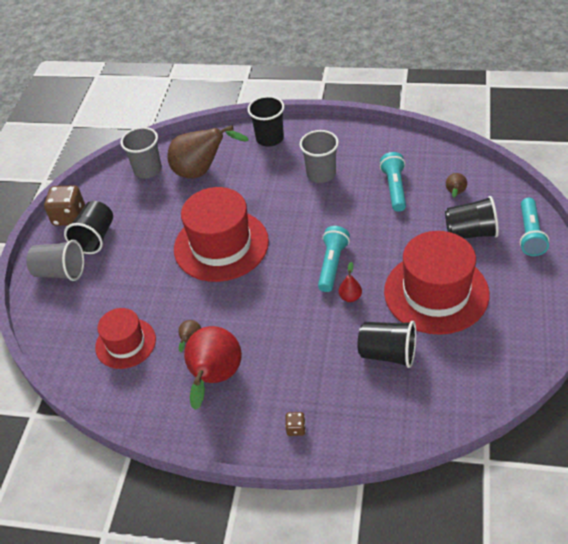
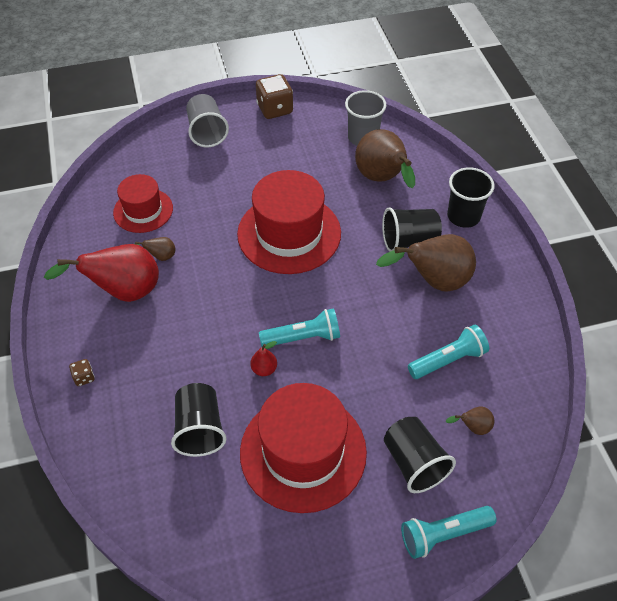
camera: 60 degrees right, 5 degrees up
black cup [64,201,113,254] -> black cup moved to [382,207,442,252]
grey cup [300,130,339,183] -> brown pear [376,234,476,292]

